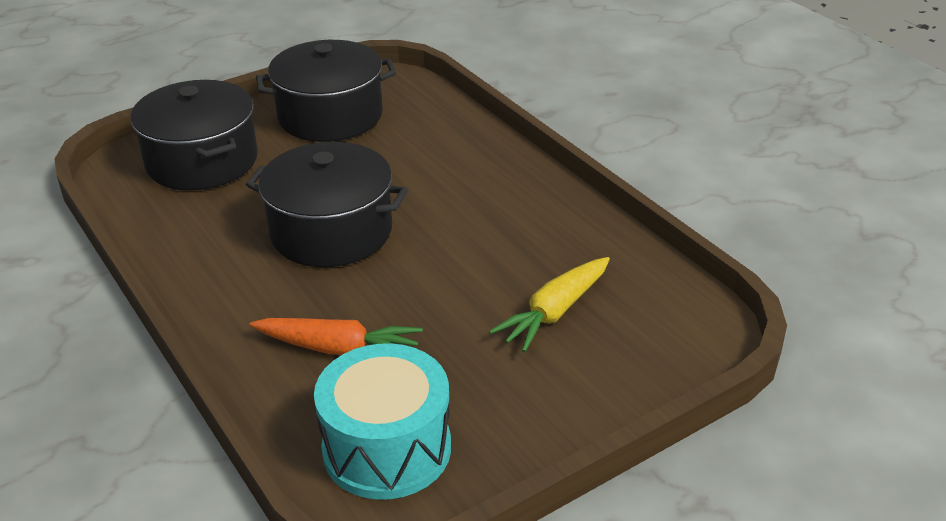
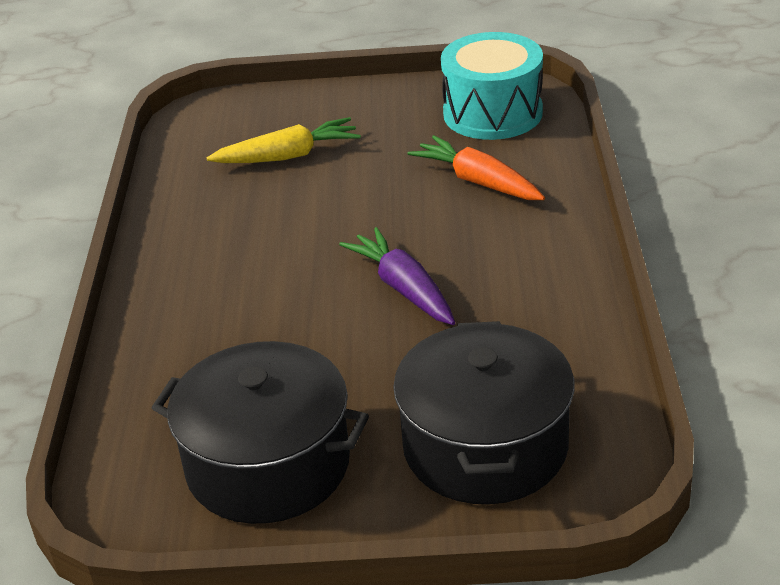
camera: 145 degrees left, 0 degrees up
black pot [246,142,408,267] -> purple carrot [339,227,455,325]

